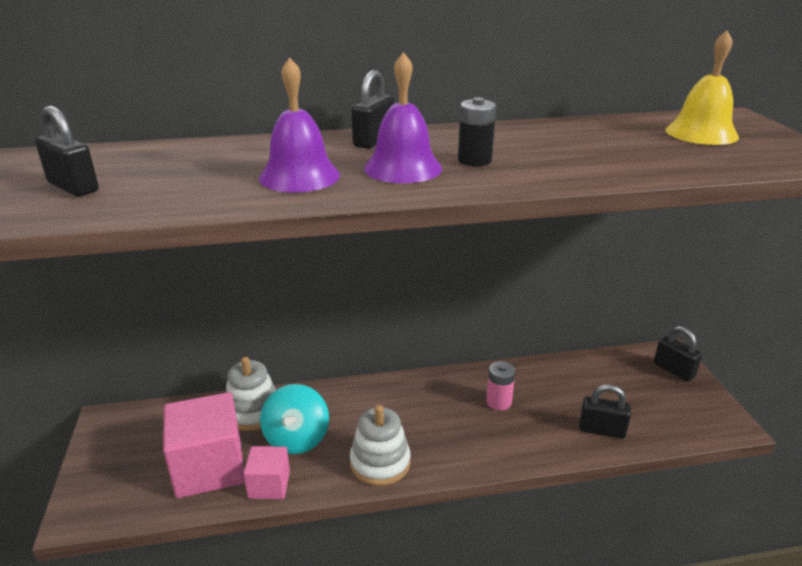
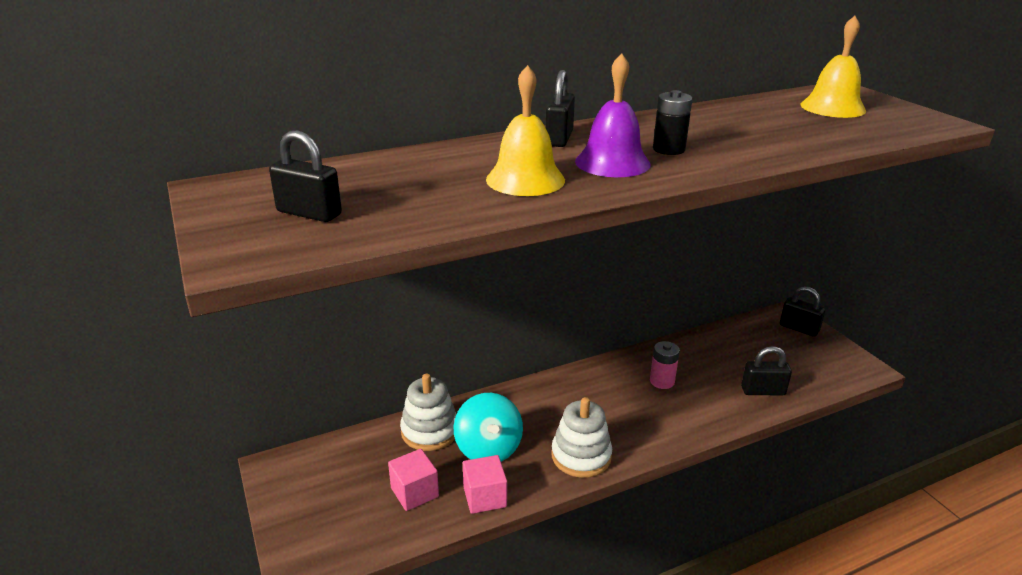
camera: 15 degrees left, 0 degrees up
pink cube [163,392,245,498] -> pink cube [388,449,439,511], size x0.54
purple bell [259,57,340,193] -> yellow bell [486,65,565,196]

